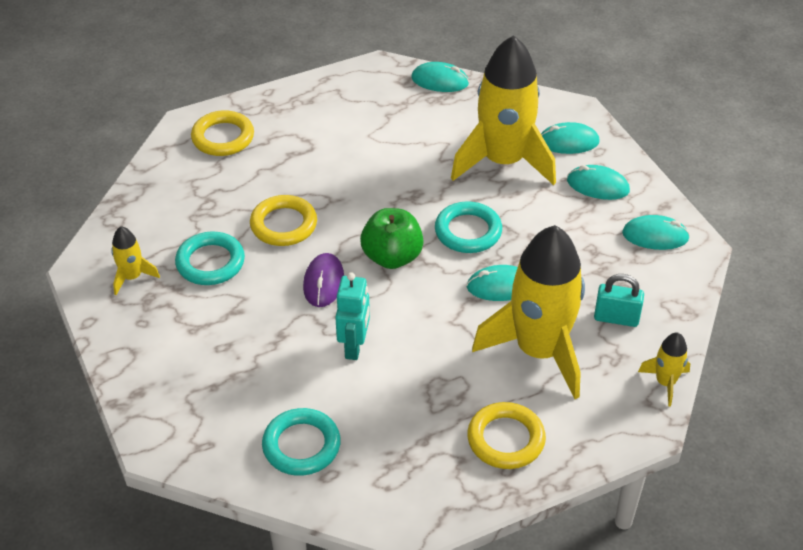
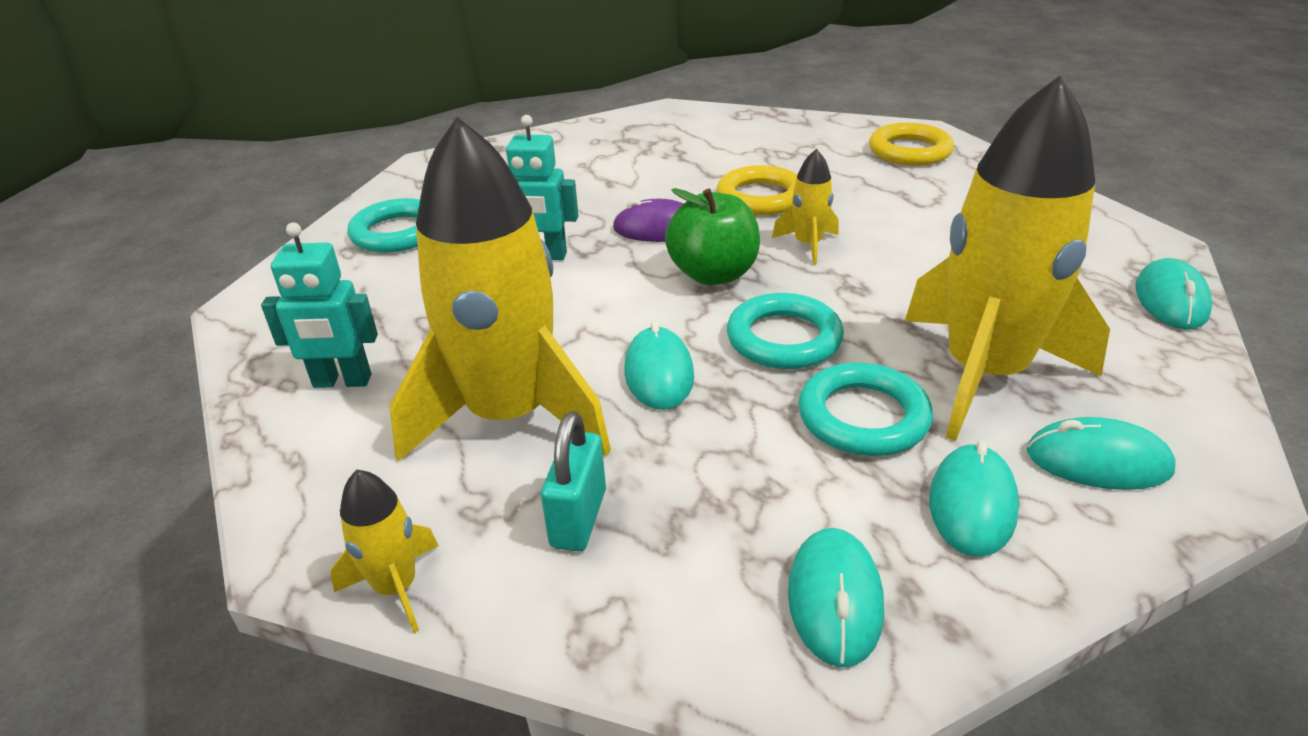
camera: 90 degrees right, 10 degrees down
yellow rocket [111,226,160,295] -> yellow rocket moved to [772,149,839,265]
turquoise ring [175,232,245,285] -> turquoise ring moved to [798,362,933,456]
yellow ring [467,402,546,469] -> turquoise robot [261,222,378,388]
turquoise mouse [541,122,600,154] -> turquoise mouse turned 75 degrees counterclockwise [1027,417,1176,490]

